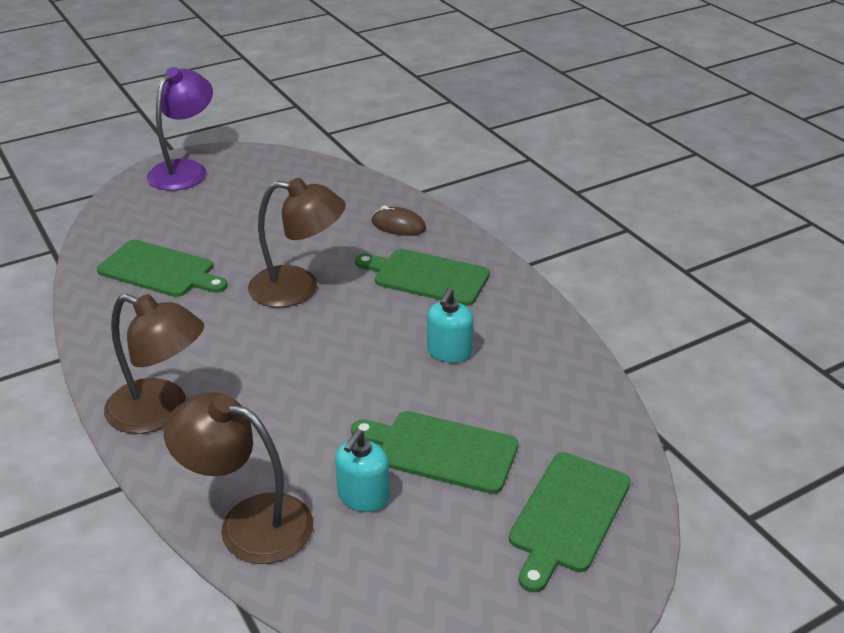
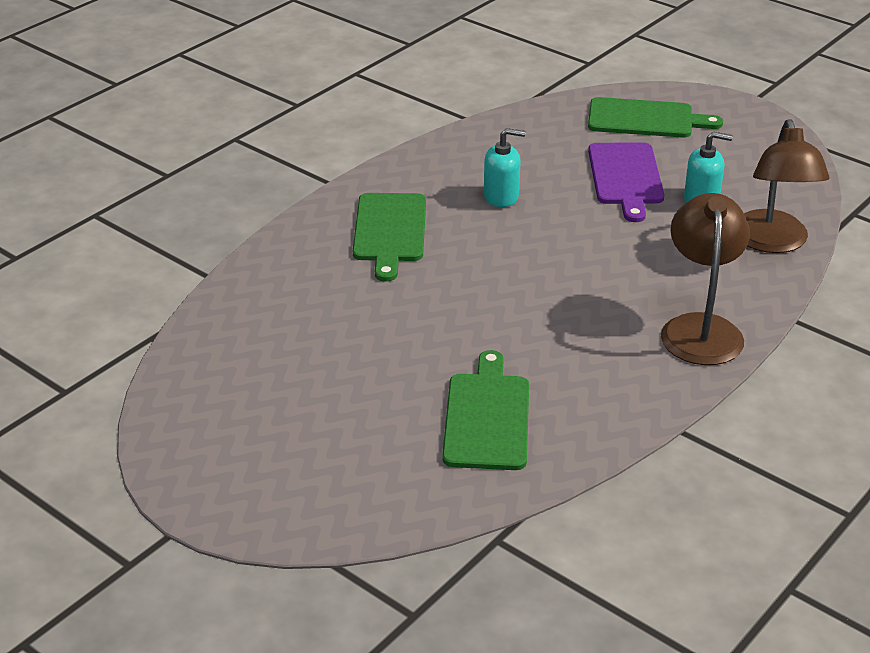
camera: 110 degrees left, 0 degrees up
purple lamp [147,67,213,191] -> none
brown lamp [248,178,346,307] -> none
green cutting board [351,411,518,494] -> purple cutting board [588,142,665,222]
brown mouse [371,206,426,236] -> none

